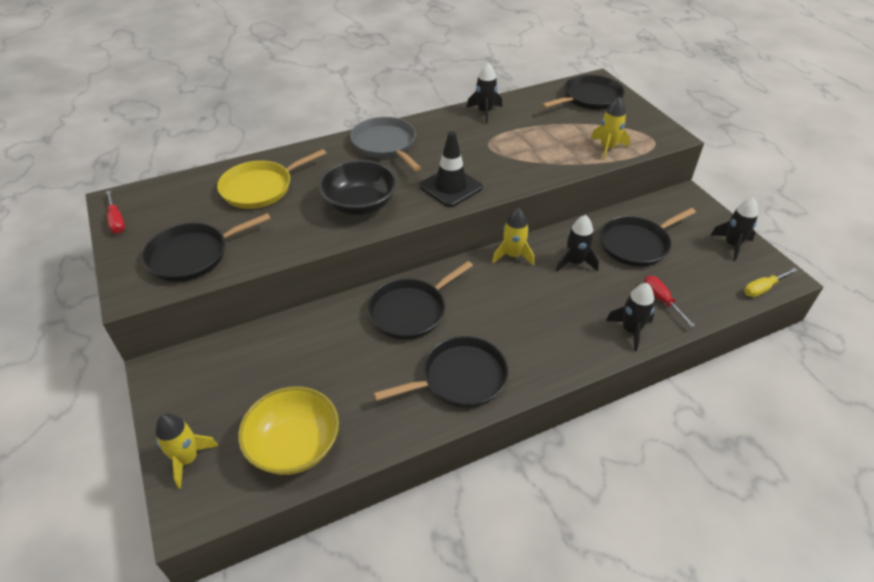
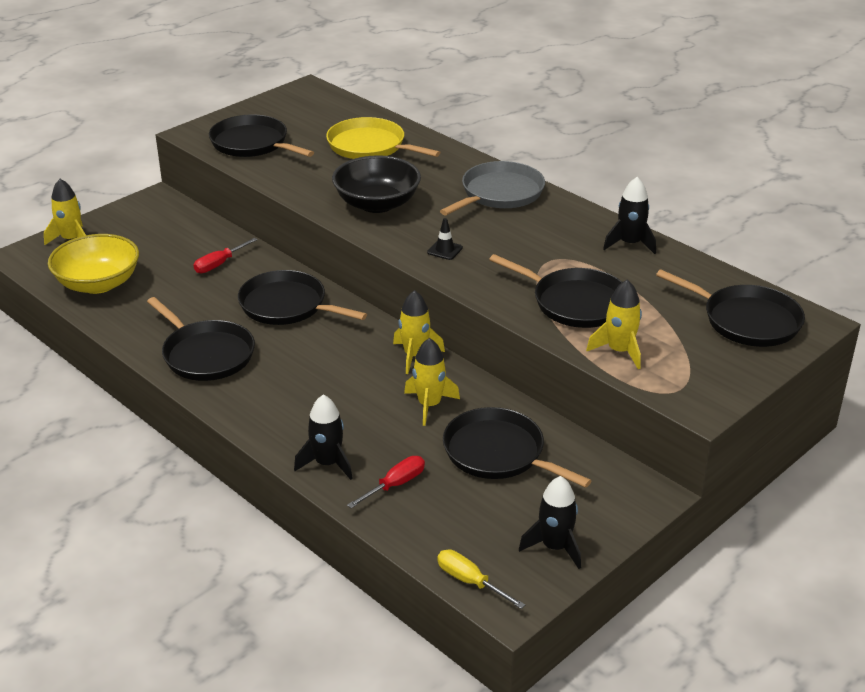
camera: 70 degrees right, 10 degrees down
red screwdriver [106,190,125,233] -> red screwdriver moved to [194,238,258,273]
black traffic cone [419,131,483,207] -> black traffic cone [427,218,463,260], size x0.46
black rocket [556,215,599,272] -> yellow rocket [404,338,460,426]
none -> black pan [489,254,622,328]

